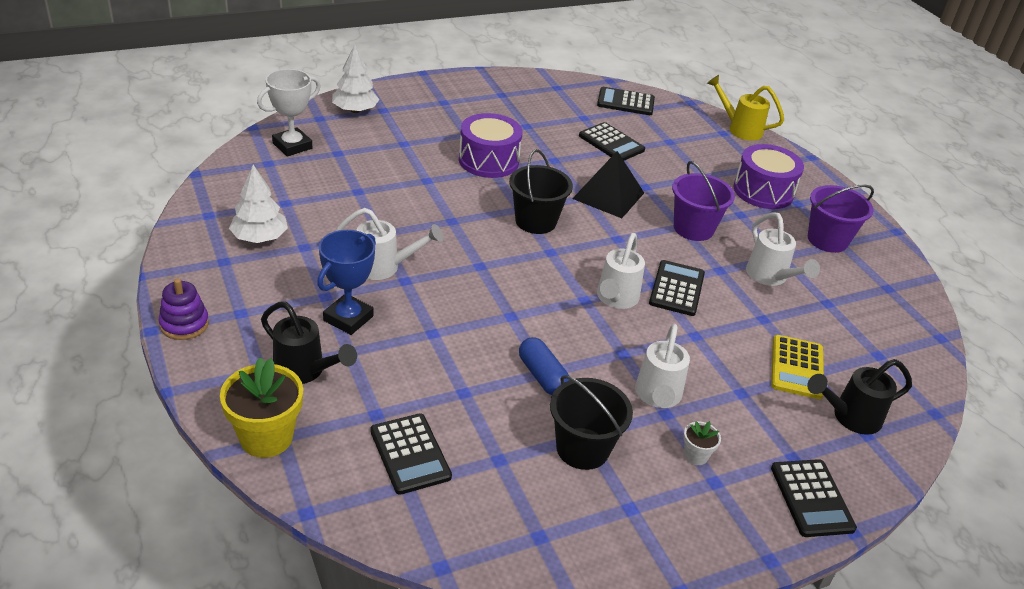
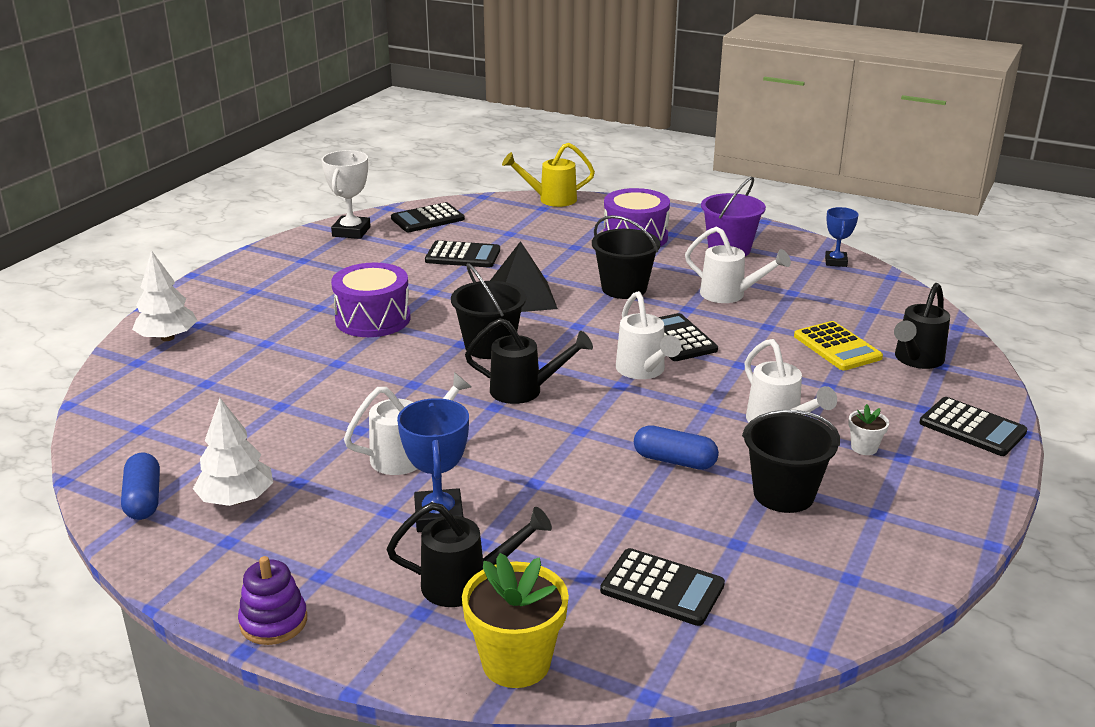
camera: 35 degrees left, 10 degrees down
white trophy [257,69,321,156] -> white trophy moved to [322,150,371,239]
purple bucket [672,161,735,241] -> black bucket [592,215,660,299]
none -> blue capsule [121,453,160,520]
none -> black watering can [465,318,593,404]
none -> blue trophy [825,207,859,267]

